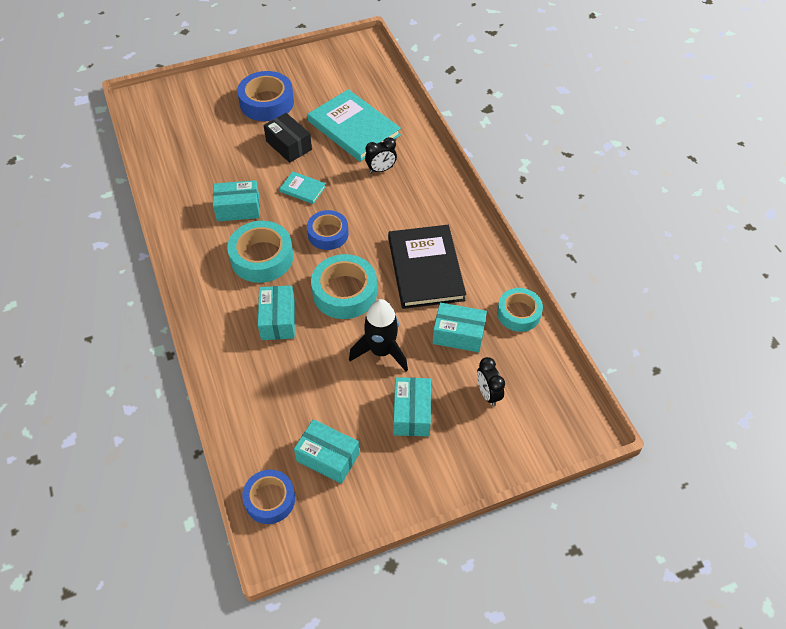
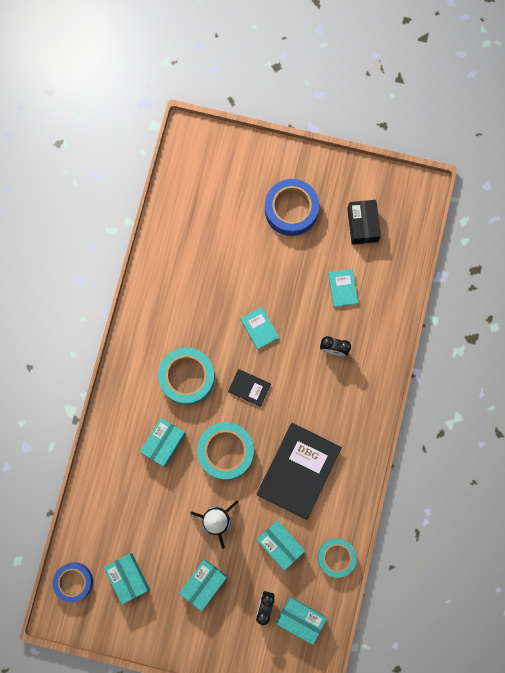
camera: 35 degrees right, 25 degrees up
turquoise box [213,180,260,222] -> turquoise box moved to [276,597,327,645]
black box [263,113,312,163] -> black box moved to [347,200,381,245]
blue tape [307,210,349,250] -> black book [228,369,271,407]
turquoise book [308,89,401,162] -> turquoise book [328,269,358,307], size x0.46

